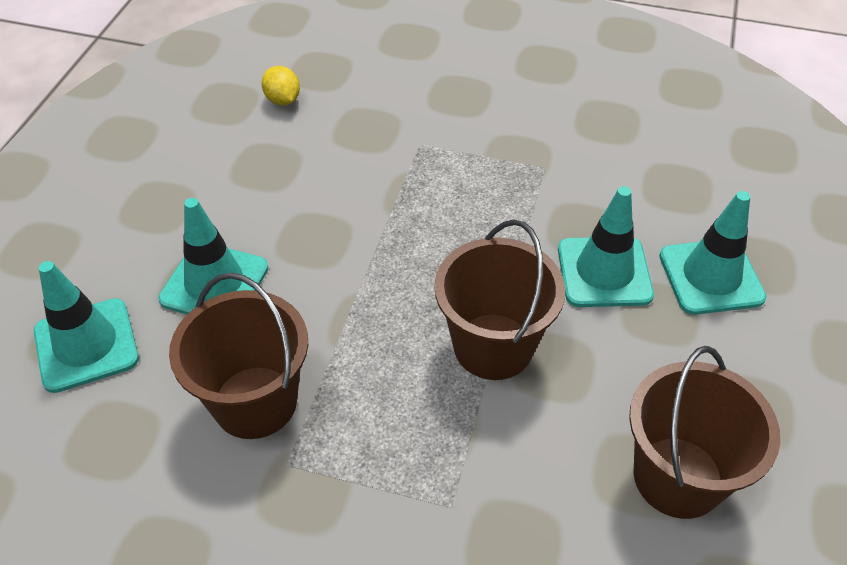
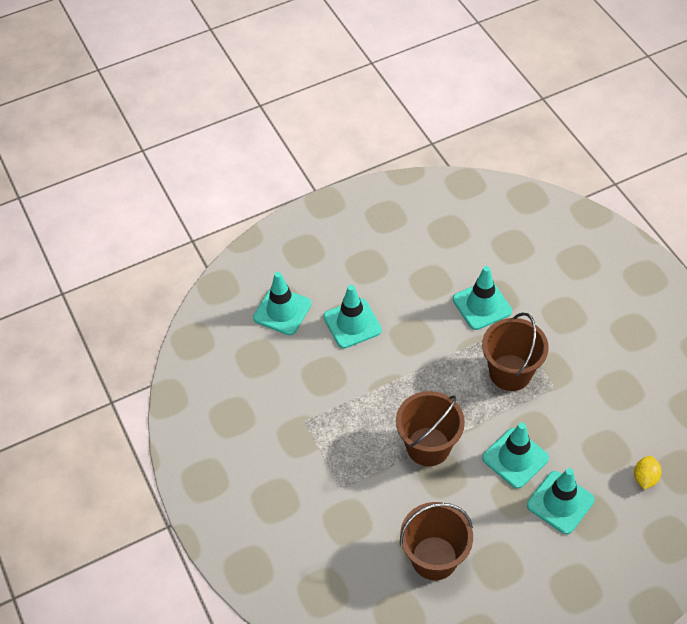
camera: 50 degrees right, 5 degrees up
brown bucket [169,272,308,439] -> brown bucket moved to [482,312,549,391]
yellow lemon [261,66,300,106] -> yellow lemon moved to [634,456,662,489]
none -> turquoise traffic cone [453,266,512,330]

